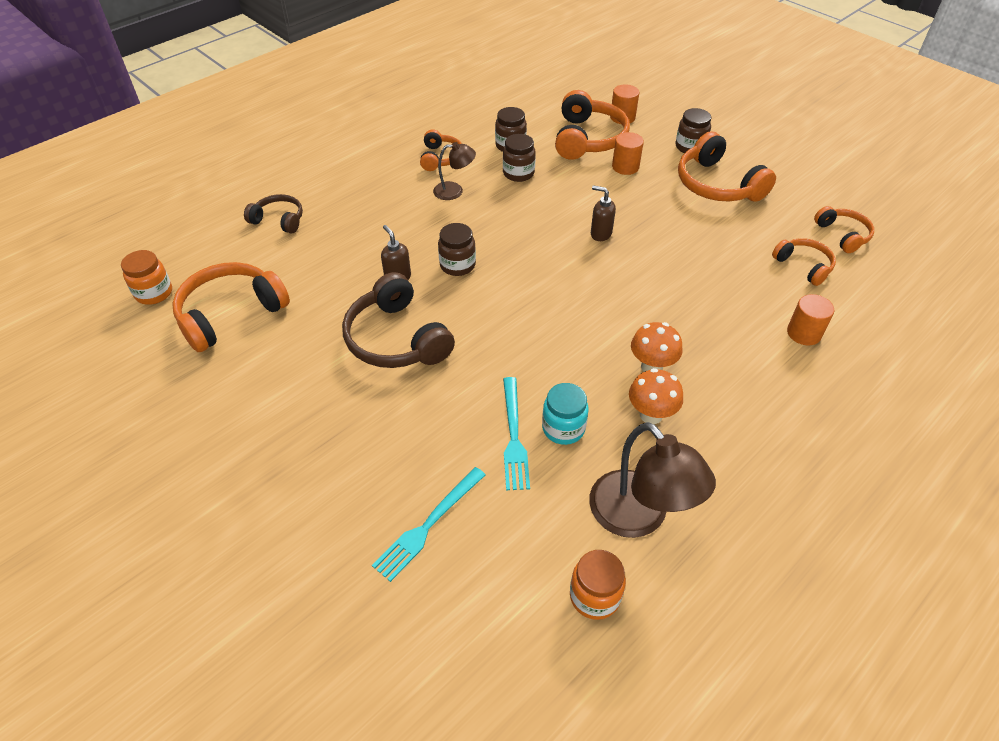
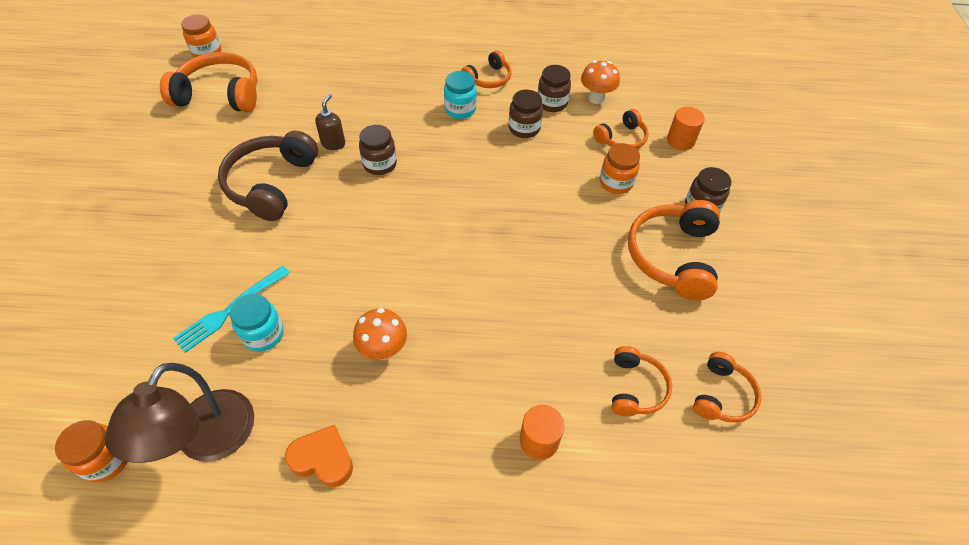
camera: 45 degrees right, 5 degrees up
brown headphones [244,194,303,233] -> none
turquoise fork [372,467,486,582] -> none
brown lamp [433,142,476,200] -> turquoise jar [444,71,477,119]
orange headphones [555,90,630,160] -> orange headphones [593,109,649,149], size x0.57
brown soap dispenser [591,185,616,241] -> none
orange cylinder [612,132,644,175] -> orange jar [600,143,640,194]
orange mushroom [629,368,683,424] -> orange mushroom moved to [581,60,620,104]
none -> orange heart [285,424,353,487]

